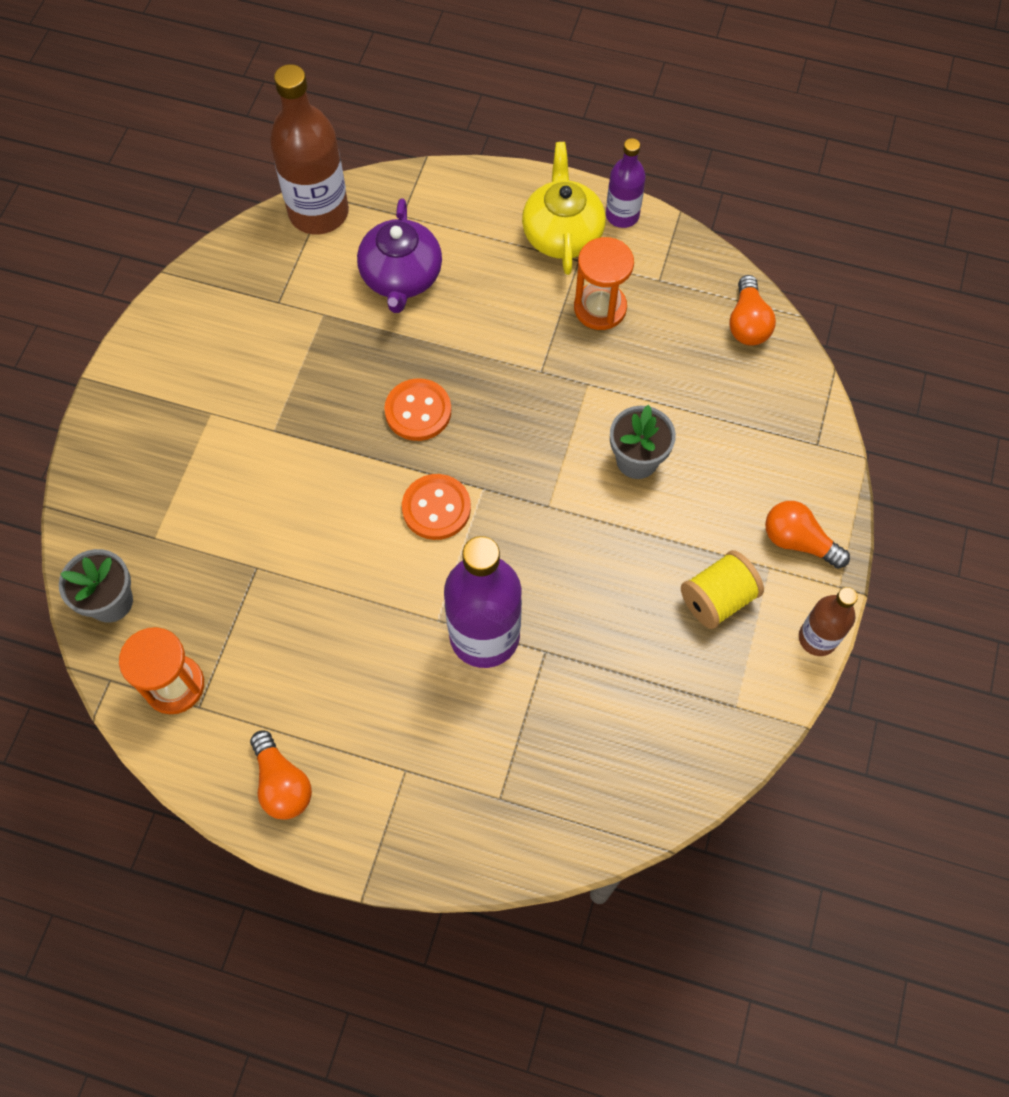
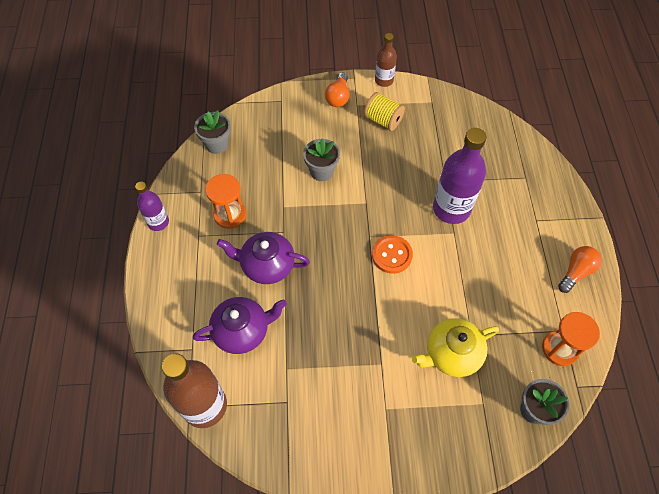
camera: 110 degrees left, 5 degrees down
orange button [384,378,451,441] -> none
yellow teapot [522,142,606,275] -> yellow teapot moved to [412,318,499,377]
orange light bulb [729,275,776,346] -> grey flower pot [194,110,231,154]
none -> purple teapot [217,232,310,284]

